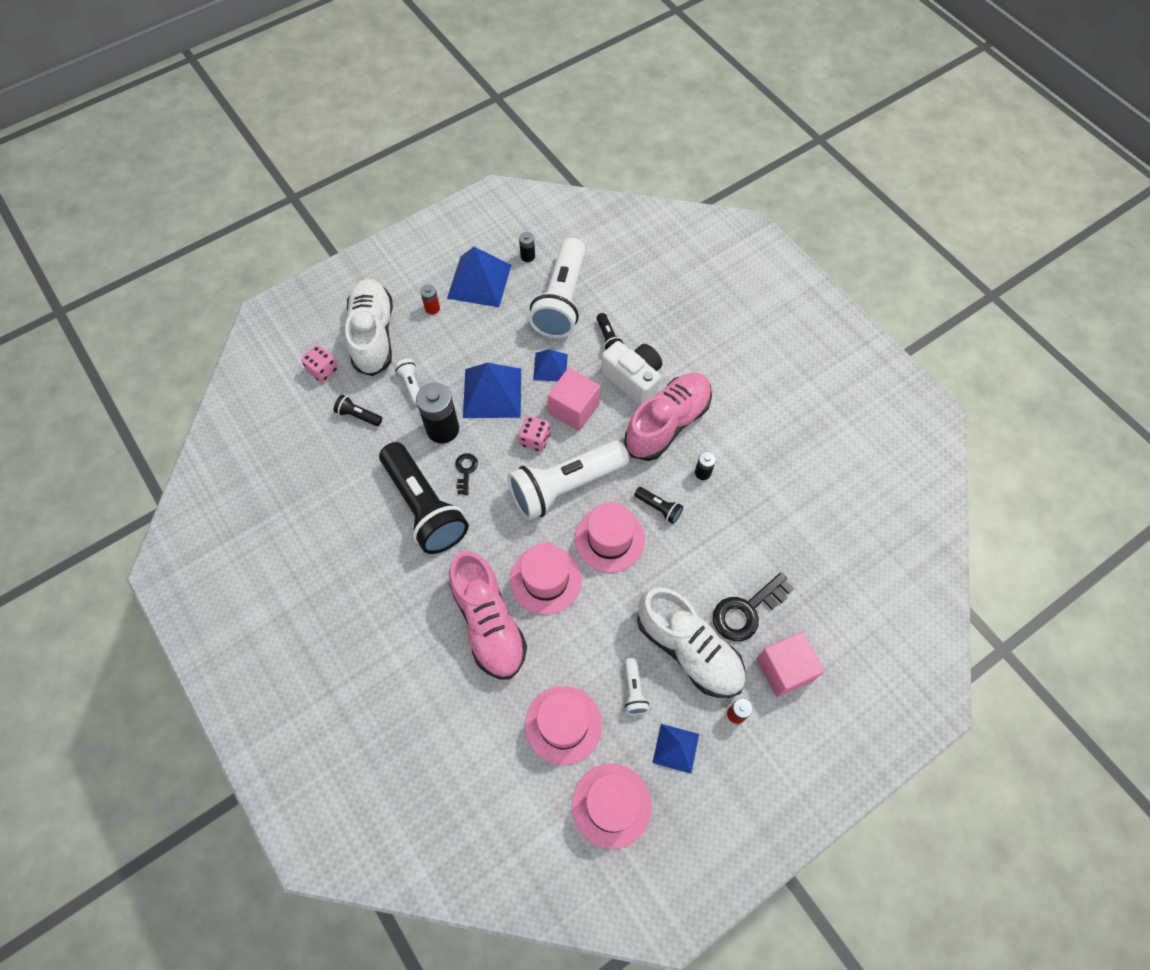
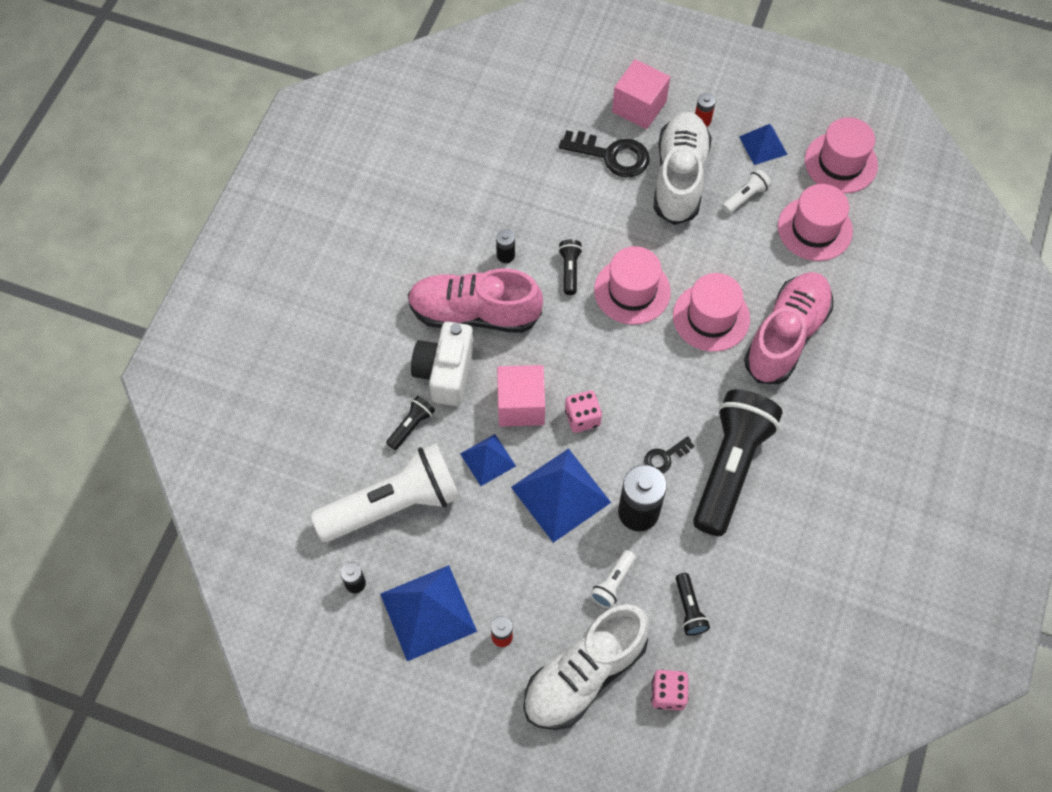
camera: 125 degrees left, 0 degrees up
white flashlight [508,440,629,521] -> none

